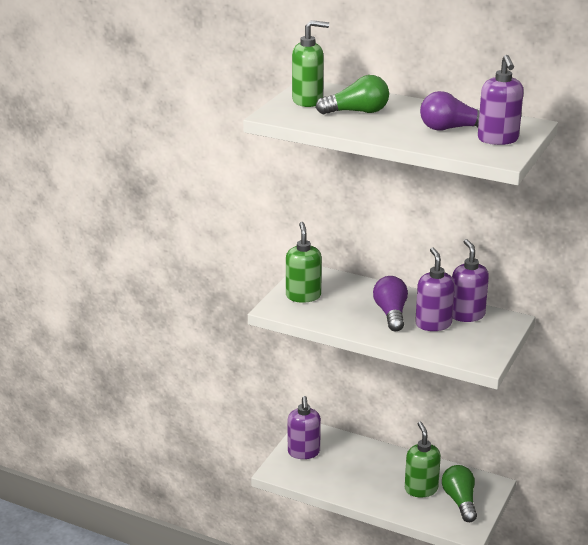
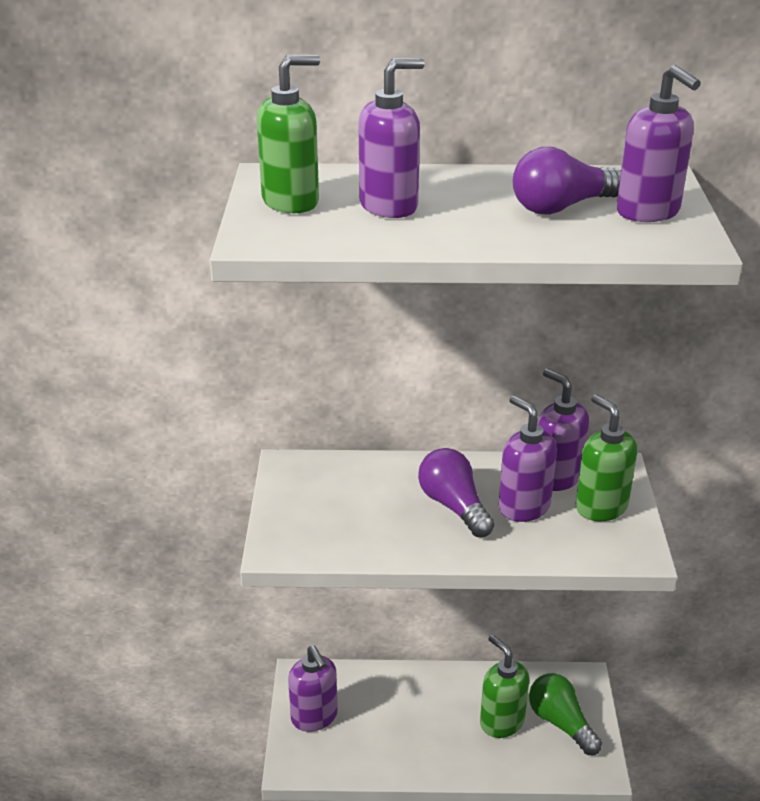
camera: 25 degrees left, 5 degrees up
green soap dispenser [286,222,322,303] -> green soap dispenser moved to [576,395,637,521]
green light bulb [316,75,389,115] -> purple soap dispenser [359,58,425,218]

